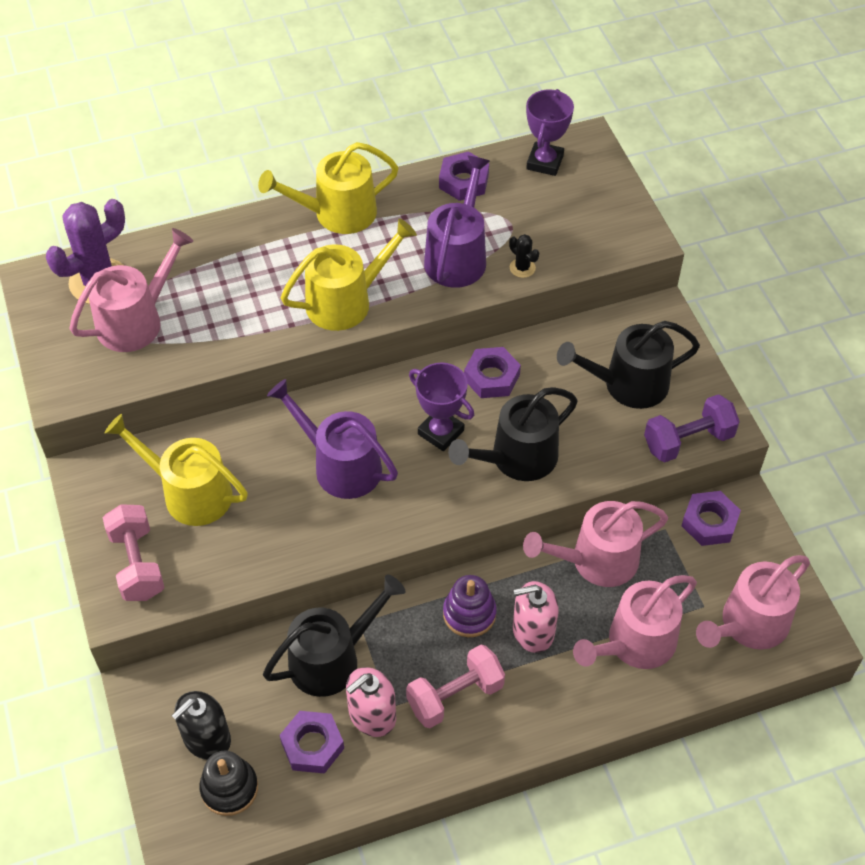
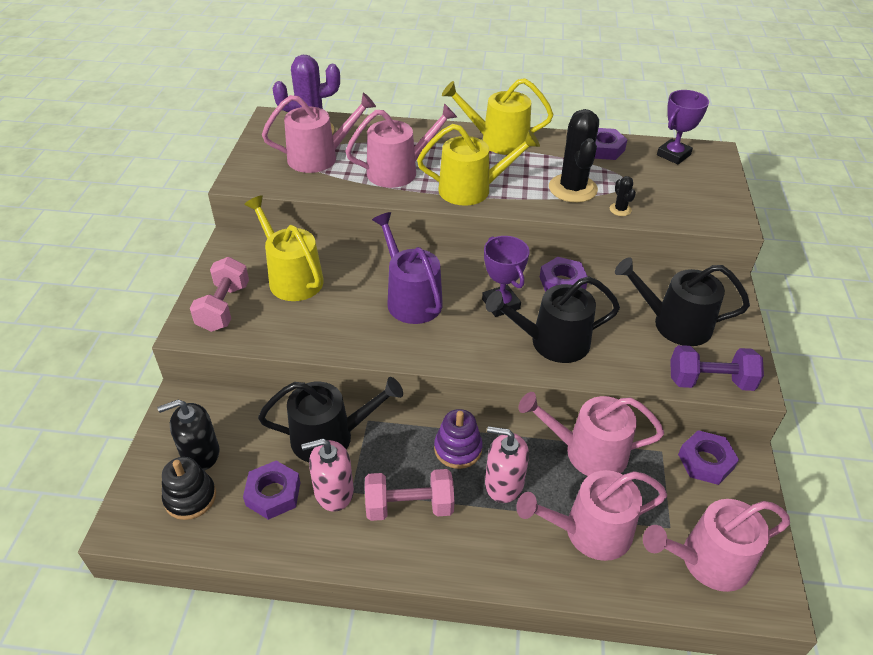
camera: 25 degrees right, 10 degrees down
purple watering can [424,156,490,288] -> black cactus [549,109,599,203]
none -> pink watering can [345,103,457,188]

